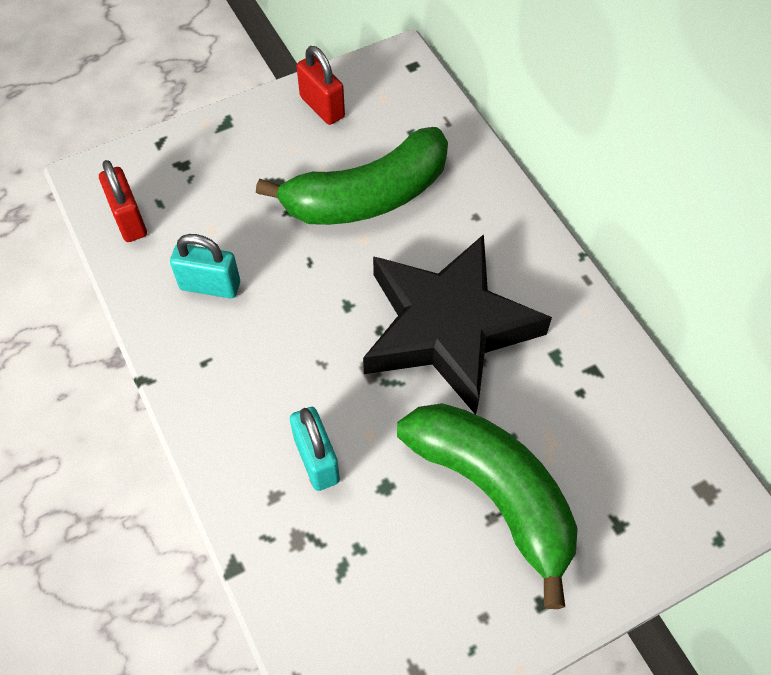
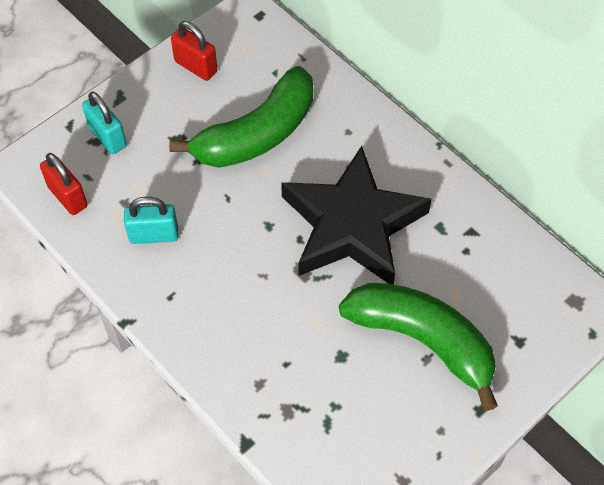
camera: 15 degrees left, 0 degrees up
turquoise padlock [290,407,340,491] -> turquoise padlock moved to [82,91,127,154]

